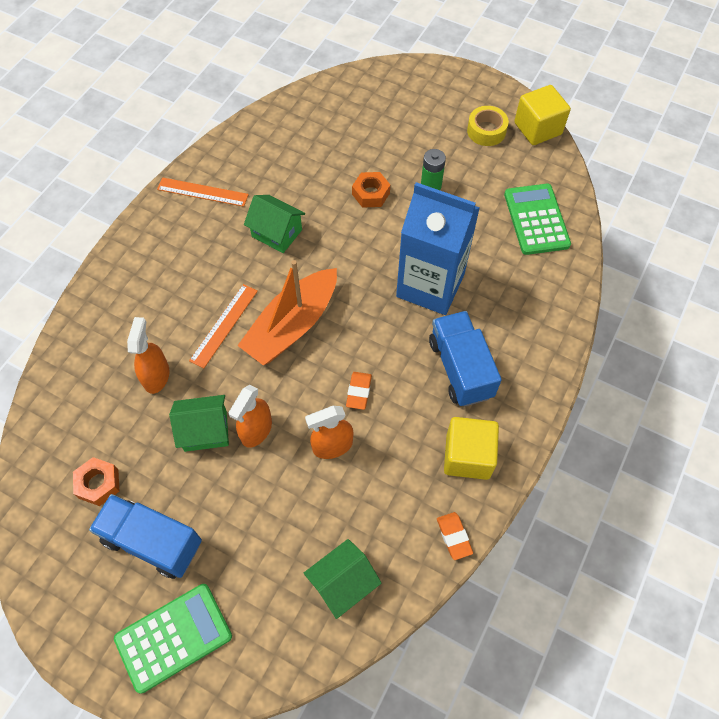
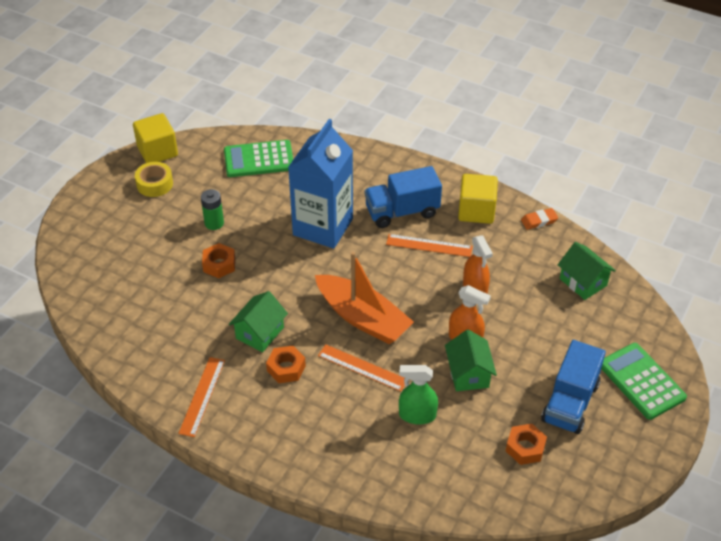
camera: 90 degrees left, 15 degrees down
orange spray bottle [127,317,169,394] -> green spray bottle [399,365,438,424]
orange eraser [346,372,372,410] -> none
none -> orange nut [266,346,306,383]
none -> orange ruler [386,234,473,257]

